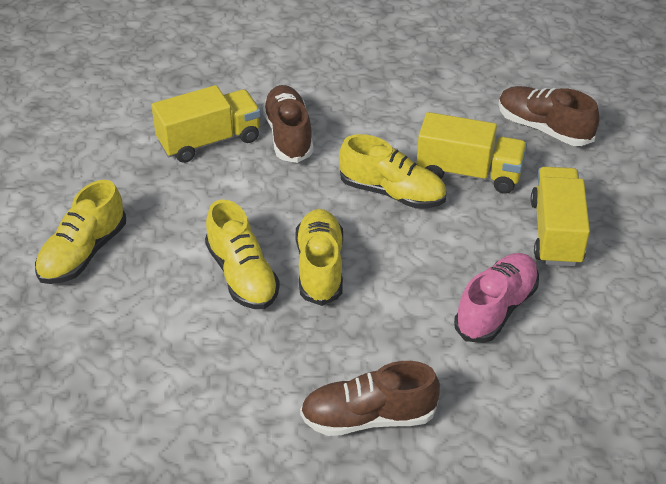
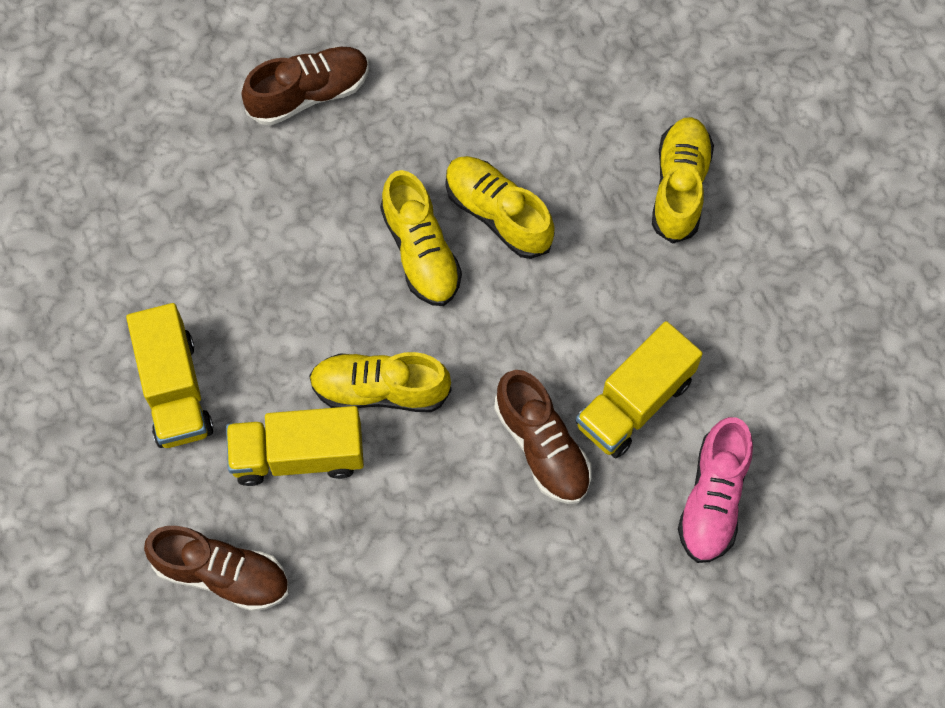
camera: 160 degrees right, 25 degrees up
pink shoe [454,253,539,343] -> pink shoe moved to [678,417,753,563]

